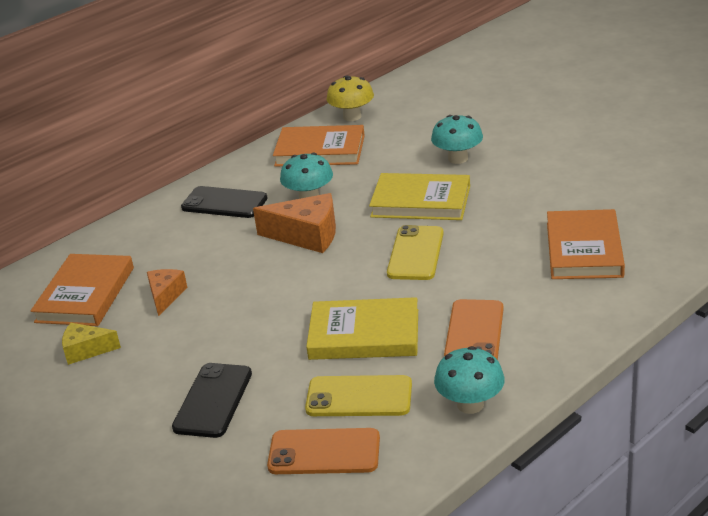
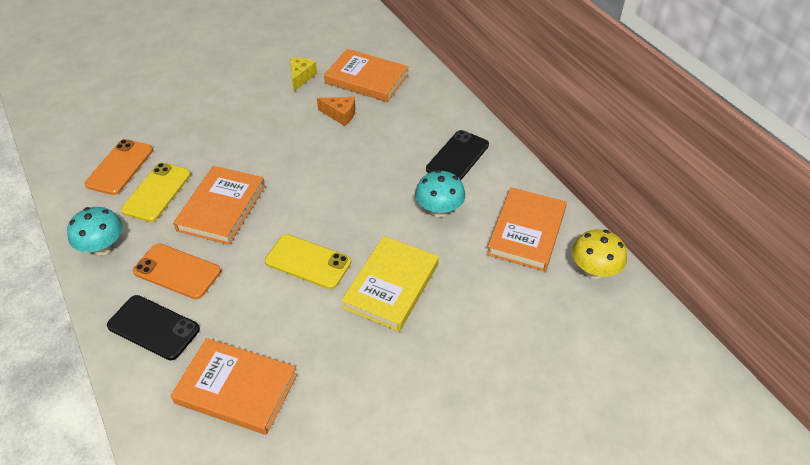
camera: 100 degrees right, 15 degrees up
black phone [172,363,252,438] -> black phone moved to [107,295,200,360]
orange cheese [253,193,336,253] -> none
yellow book [306,297,418,360] -> orange book [173,166,265,245]
turquoise mushroom [431,115,483,164] -> none

